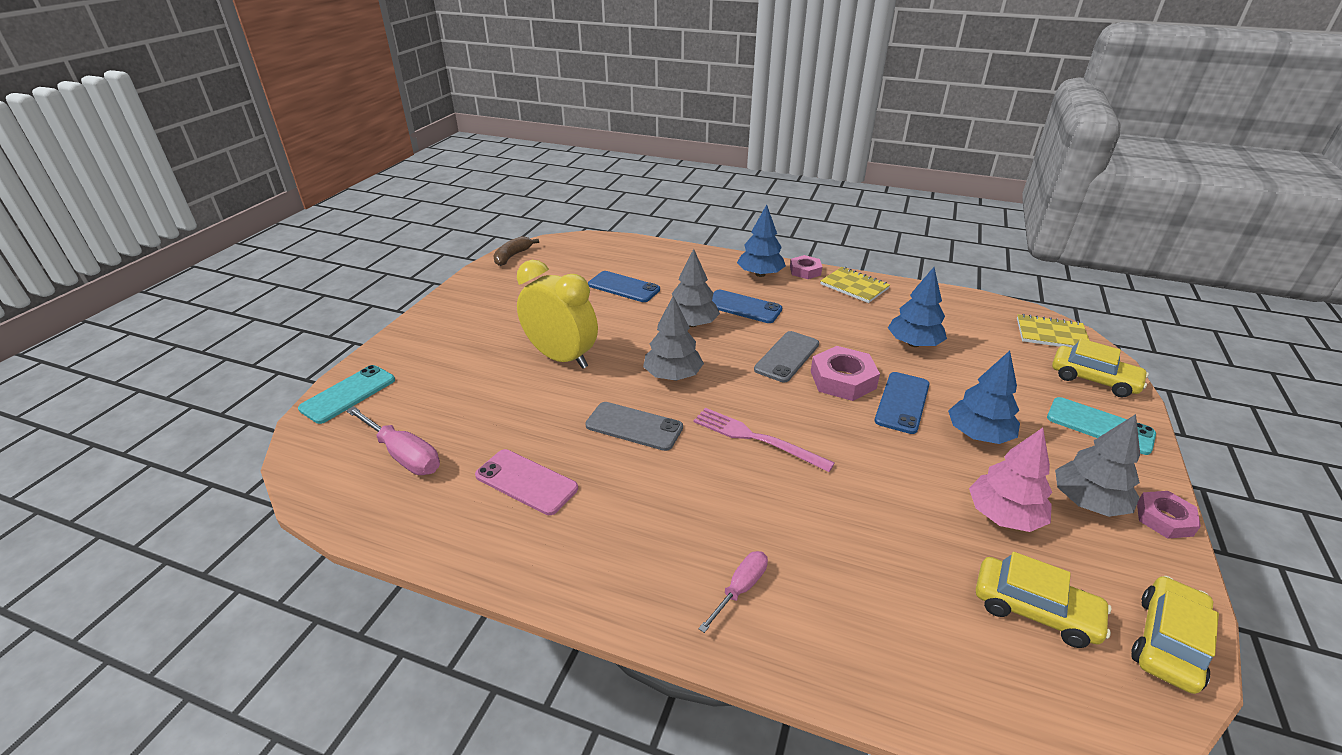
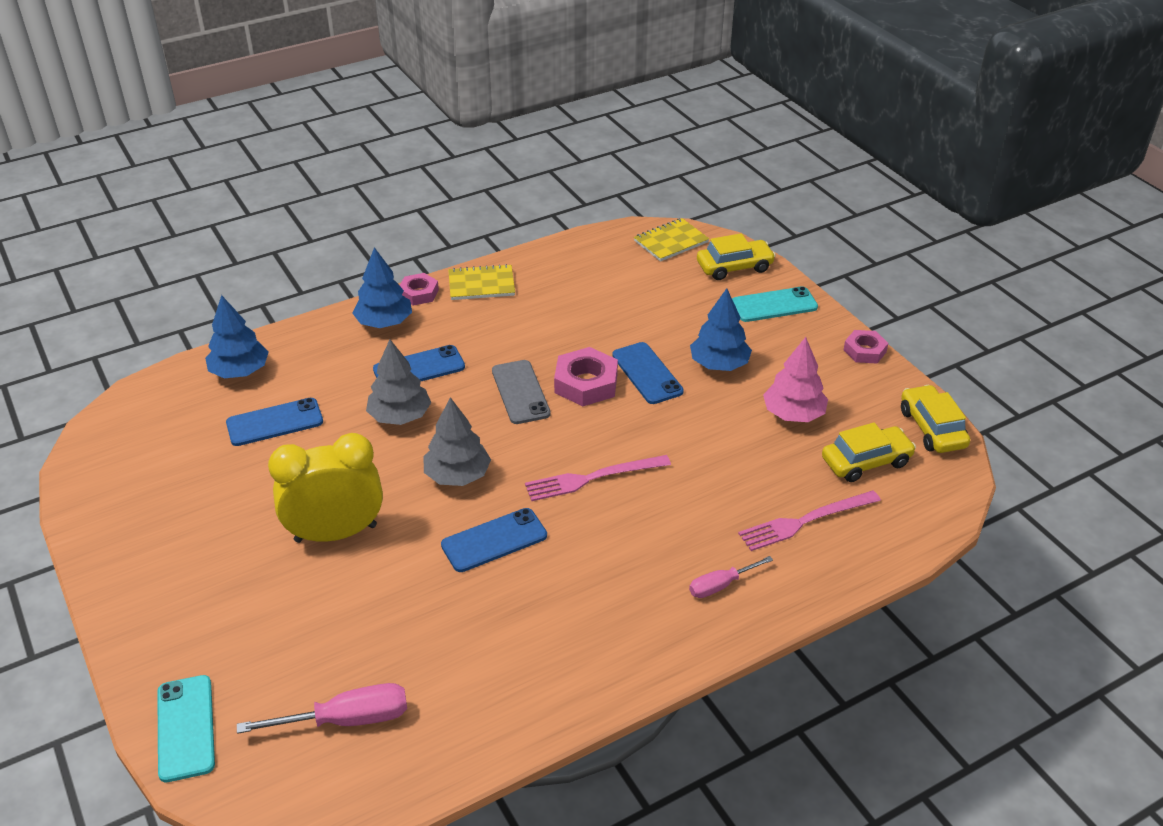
camera: 50 degrees left, 5 degrees up
pink phone [475,449,578,515] -> none
brown banana [494,236,539,266] -> none
grey phone [585,402,683,451] -> blue phone [441,508,547,572]
pink screwdriver [698,551,768,633] -> pink screwdriver turned 105 degrees counterclockwise [689,556,773,598]
blue tree [888,267,947,347] -> blue tree moved to [205,295,269,379]
grey tree [1055,414,1140,517] -> none
none -> pink fork [738,490,881,551]

